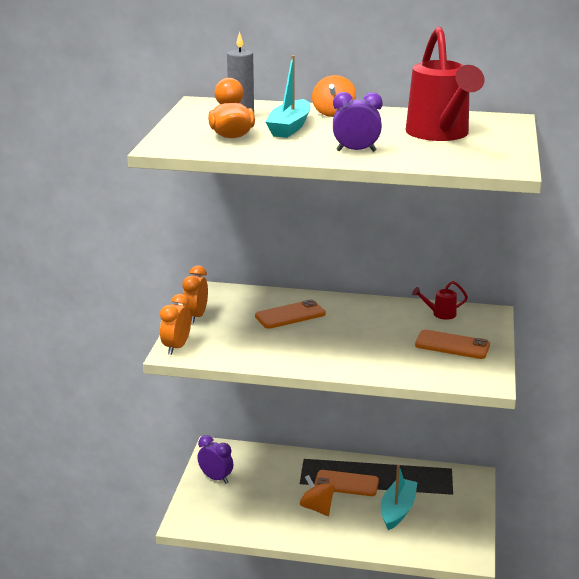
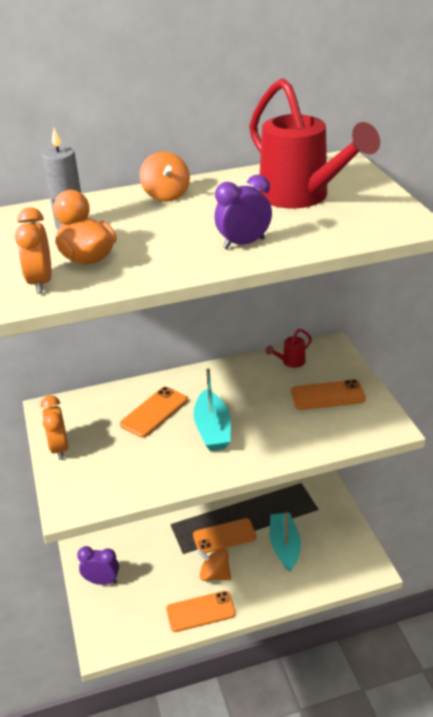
camera: 25 degrees left, 10 degrees up
orange clock [160,294,191,355] -> orange clock moved to [15,207,52,294]
turquoise boat [266,55,311,138] -> turquoise boat moved to [194,368,231,451]
none -> orange phone [166,591,236,632]

